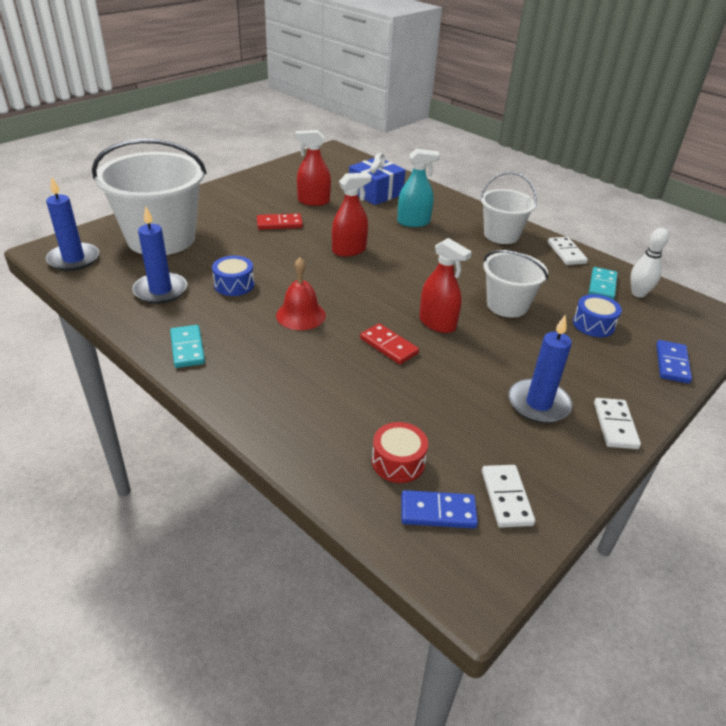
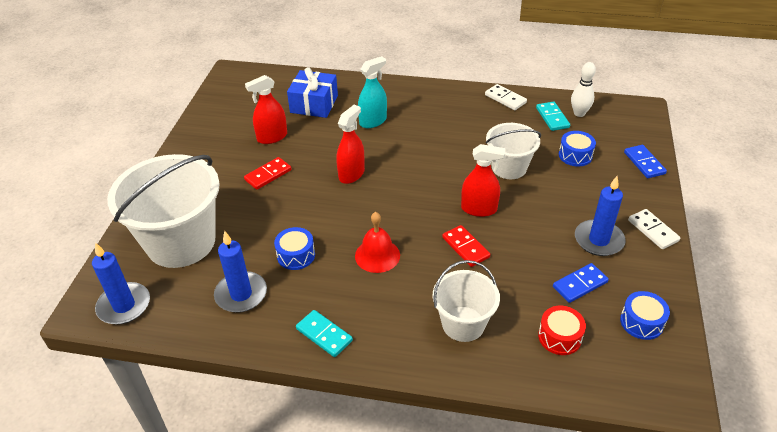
camera: 30 degrees left, 5 degrees up
red domino [360,323,419,364] -> red domino turned 45 degrees clockwise [442,225,490,267]
blue domino [401,490,478,529] -> blue domino moved to [553,263,609,303]
white bucket [480,172,537,244] -> white bucket moved to [433,260,500,342]
white domino [482,465,535,528] -> blue drum [620,291,670,340]

